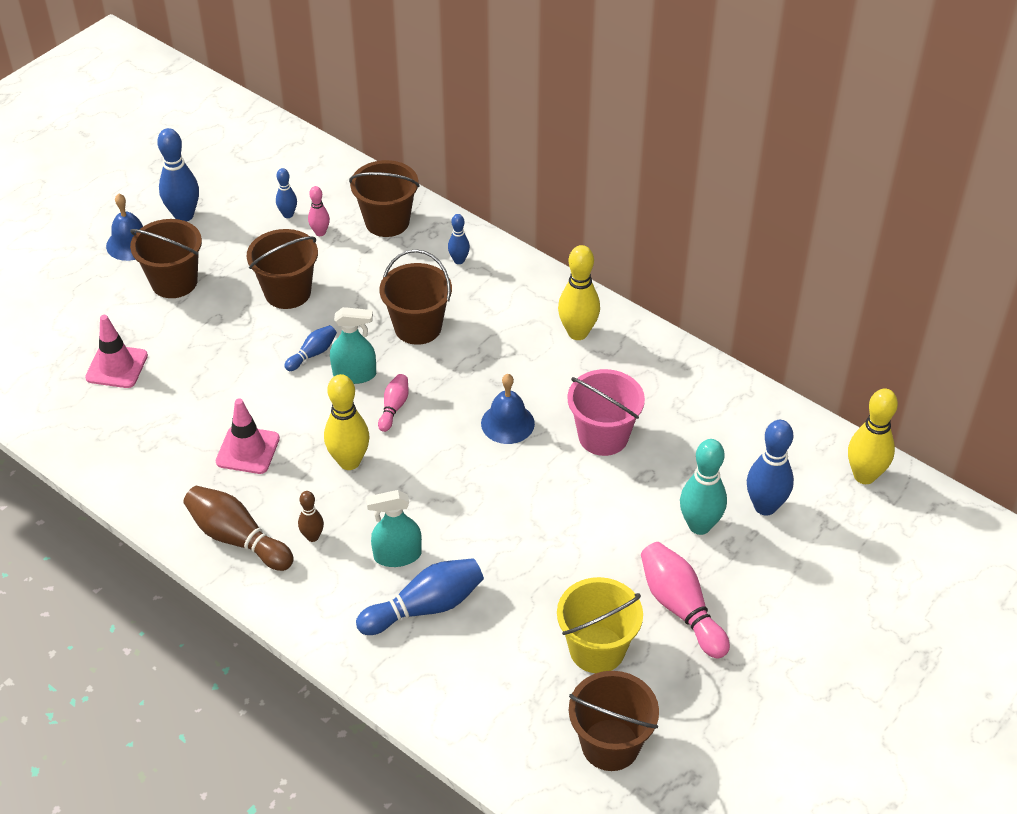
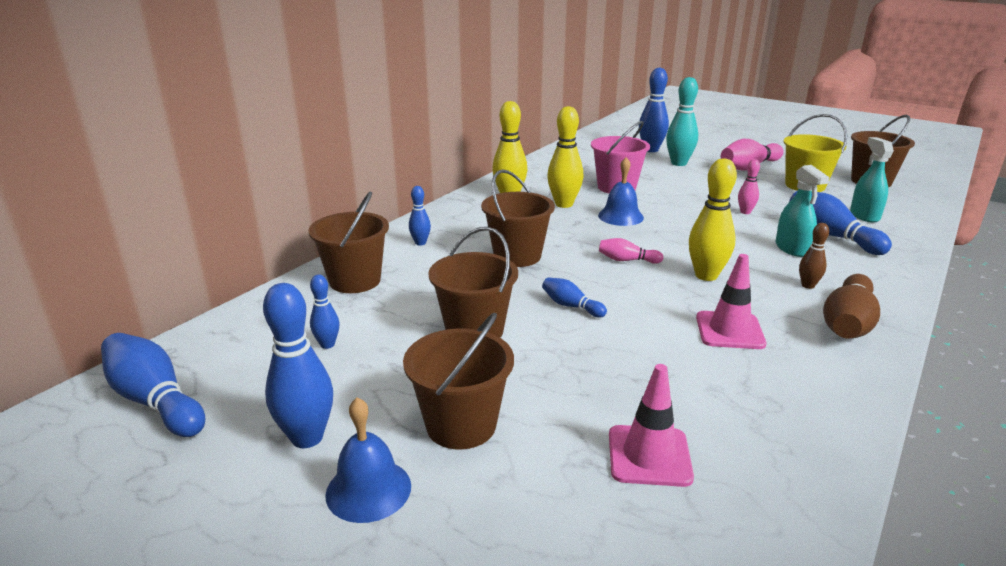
camera: 95 degrees left, 20 degrees down
pink bowling pin [308,186,330,236] -> pink bowling pin moved to [738,159,760,214]
turquoise spray bottle [330,307,376,384] -> turquoise spray bottle moved to [850,137,894,223]
yellow bowling pin [848,388,898,484] -> yellow bowling pin moved to [547,106,583,208]
none -> blue bowling pin [101,333,205,437]

